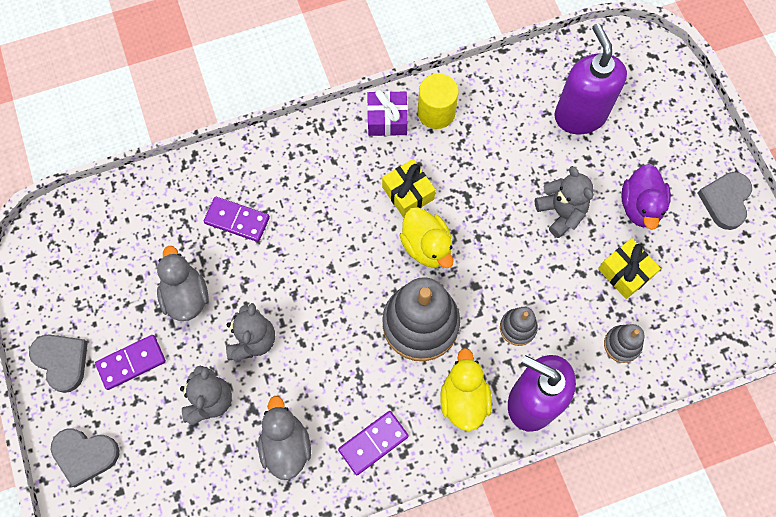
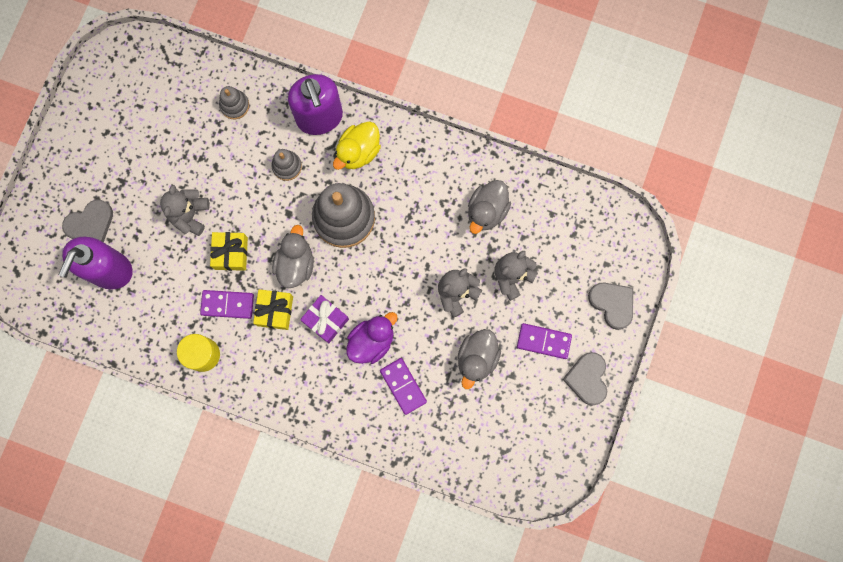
camera: 140 degrees left, 10 degrees up
purple domino [338,411,409,475] -> purple domino moved to [200,290,254,319]
purple gift [367,89,408,136] -> purple gift moved to [300,295,349,343]
yellow duck [400,207,454,268] -> grey duck [272,225,314,288]
yellow gift [598,238,661,299] -> yellow gift moved to [210,232,248,271]
purple duck [621,164,671,230] -> purple duck moved to [347,312,398,364]
grey heart [698,172,752,230] -> grey heart moved to [62,199,113,242]

